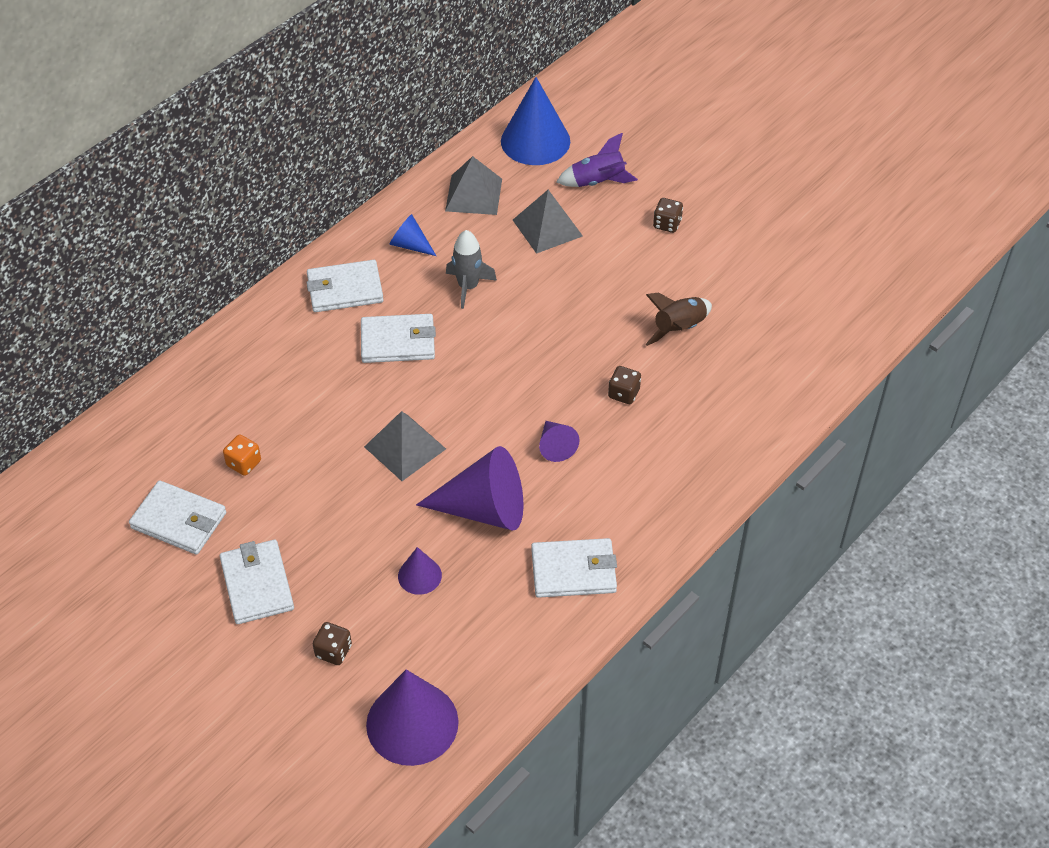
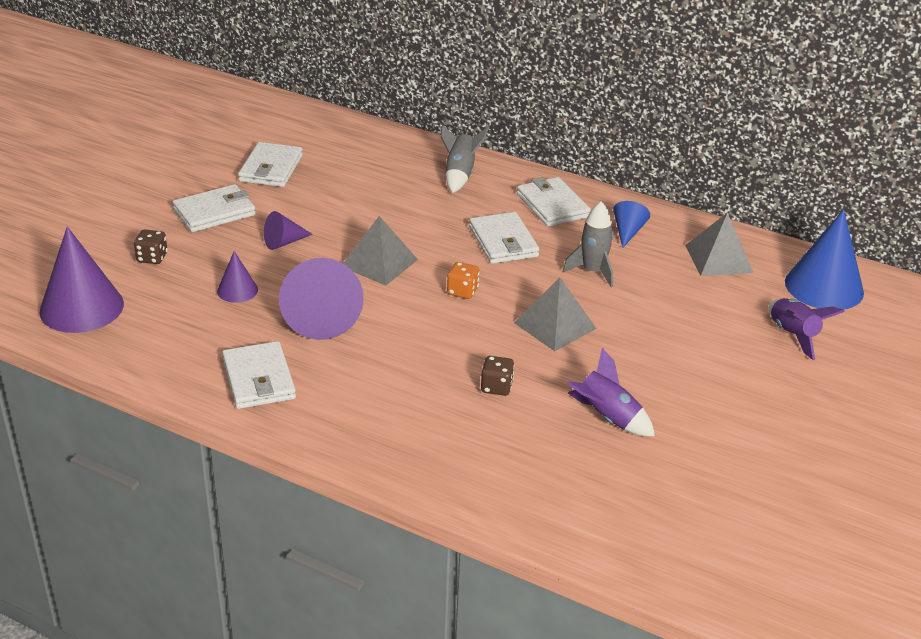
camera: 75 degrees right, 15 degrees down
orange dice [223,435,261,476] -> orange dice moved to [447,262,479,299]
grey pyramid [513,190,583,254] -> grey pyramid moved to [514,277,597,351]
purple cone [539,421,580,462] -> purple cone moved to [264,211,313,250]
brown rocket [646,292,712,346] -> purple rocket [567,348,655,436]
brown dice [653,198,683,233] -> none
none -> grey rocket [441,125,489,193]

